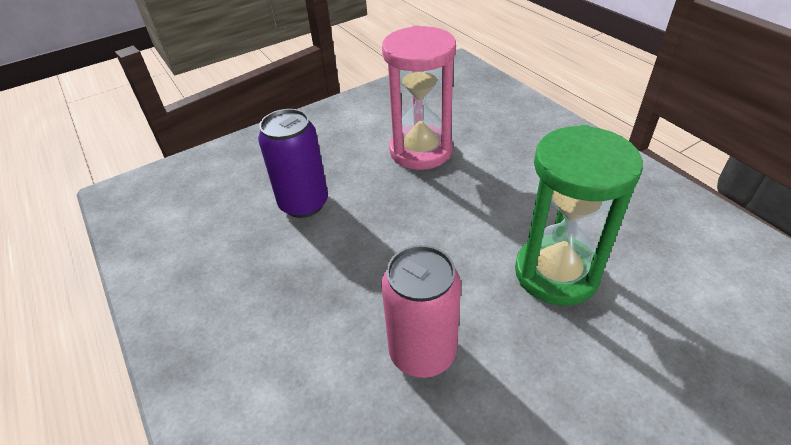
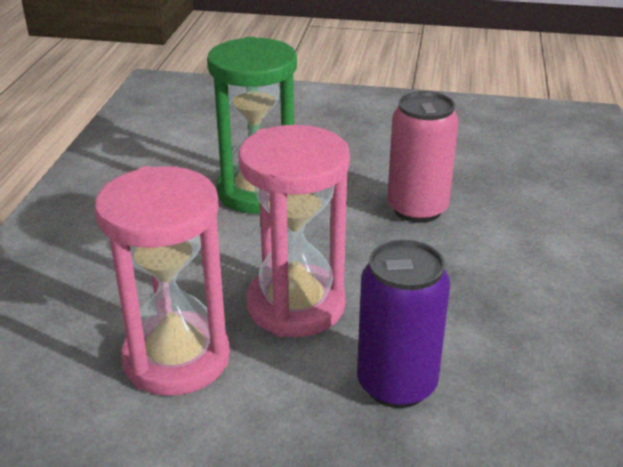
camera: 140 degrees left, 10 degrees down
none -> pink hourglass [239,125,350,337]

